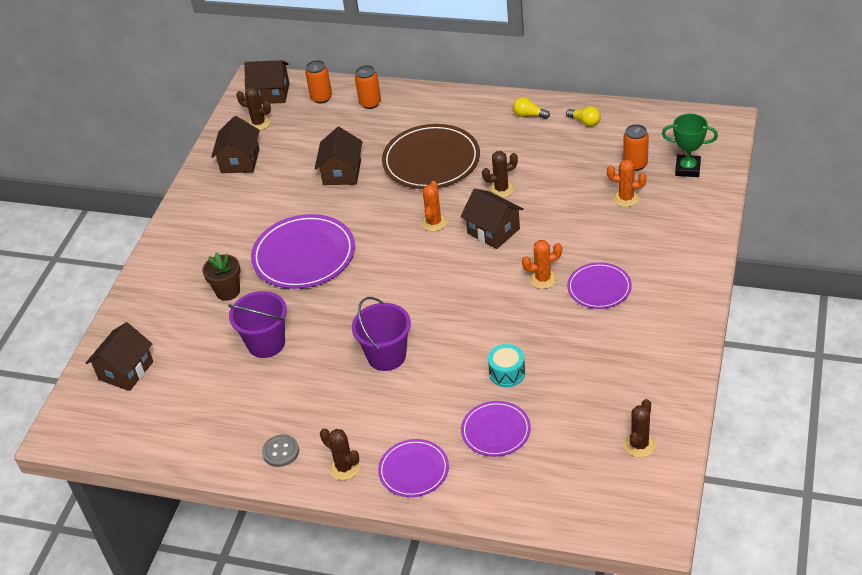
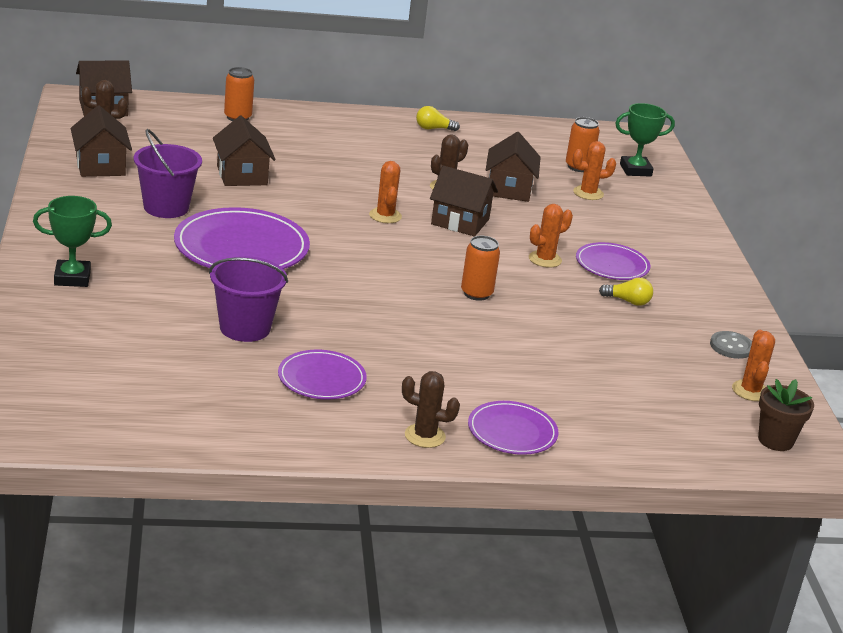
camera: 30 degrees left, 15 degrees down
brown house [86,322,153,391] -> brown house moved to [486,132,541,202]
brown flower pot [202,252,240,301] -> brown flower pot moved to [758,379,814,451]
grey button [262,435,299,467] -> grey button moved to [710,331,752,359]
orange can [305,60,332,104] -> orange can moved to [461,236,500,301]
purple bucket [352,297,411,371] -> purple bucket moved to [134,129,202,218]
brown plate [382,124,480,189] -> none
purple plate [461,401,531,457] -> purple plate moved to [278,350,367,399]
turquoise drum [488,344,525,387] -> none
yellow light bulb [566,106,601,127] -> yellow light bulb moved to [599,278,653,306]
brown cactus [624,399,656,458] -> orange cactus [732,330,775,401]
none -> green trophy [33,196,112,287]

